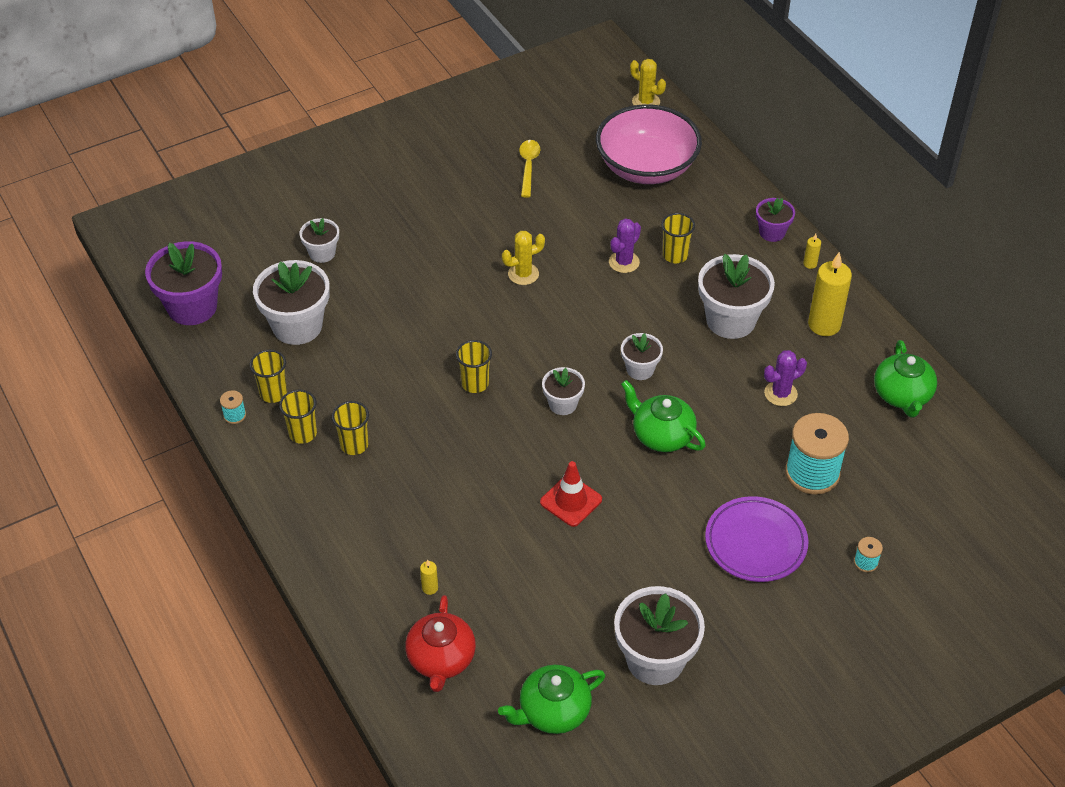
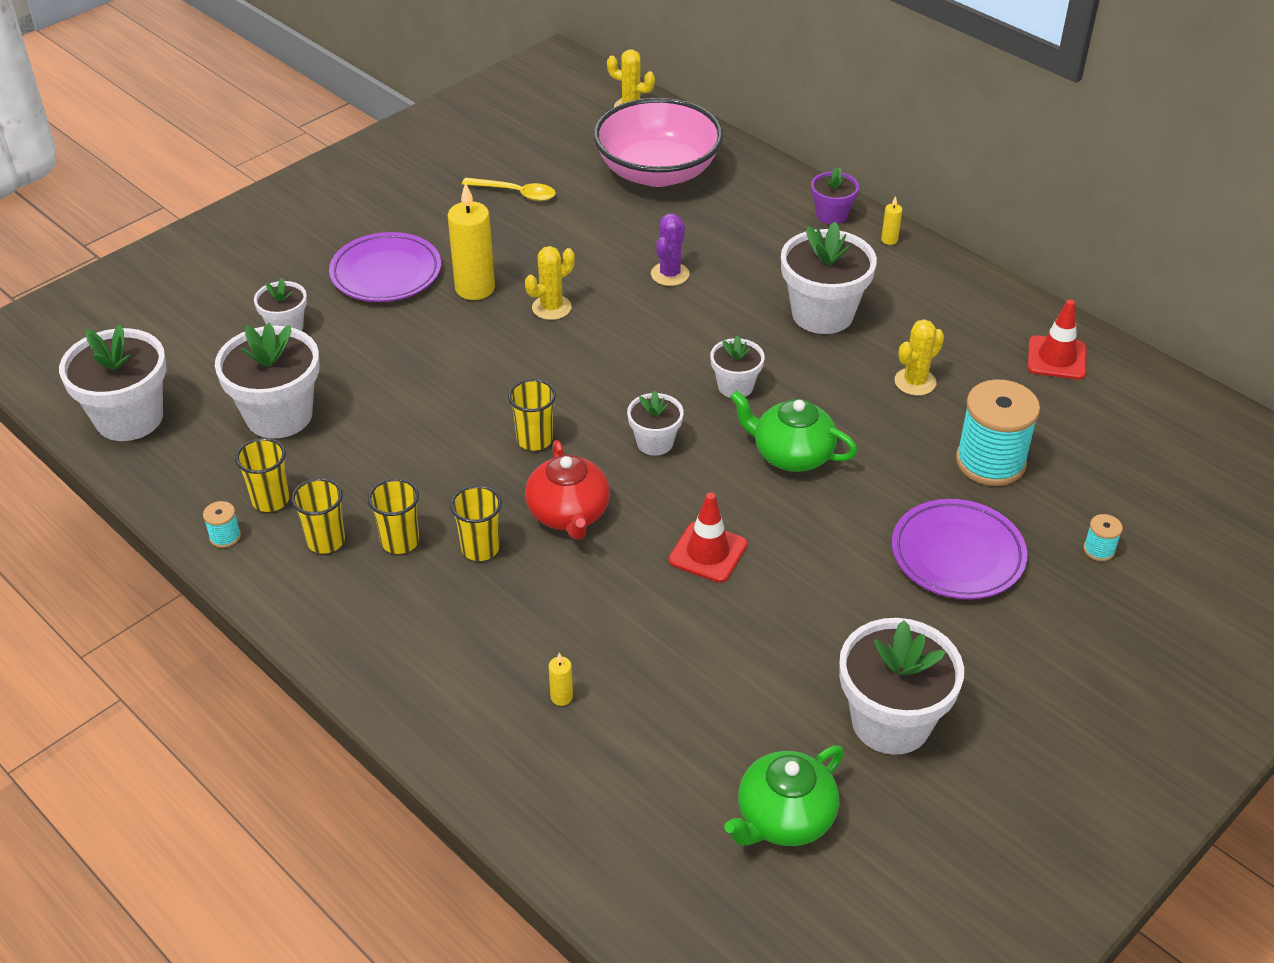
camera: 15 degrees left, 5 degrees down
purple flower pot [145,241,222,325] -> white flower pot [59,324,167,441]
red teapot [405,595,476,692] -> red teapot moved to [525,440,610,540]
yellow spoon [519,140,540,198] -> yellow spoon turned 120 degrees clockwise [462,178,556,201]
yellow cup [661,213,695,263] -> yellow cup moved to [450,485,502,561]
purple cactus [764,350,807,406] -> yellow cactus [895,319,944,396]
yellow candle [808,252,852,336] -> yellow candle moved to [448,182,495,300]
green teapot [874,340,937,417] -> red traffic cone [1028,299,1086,380]
none -> purple plate [329,232,441,302]

